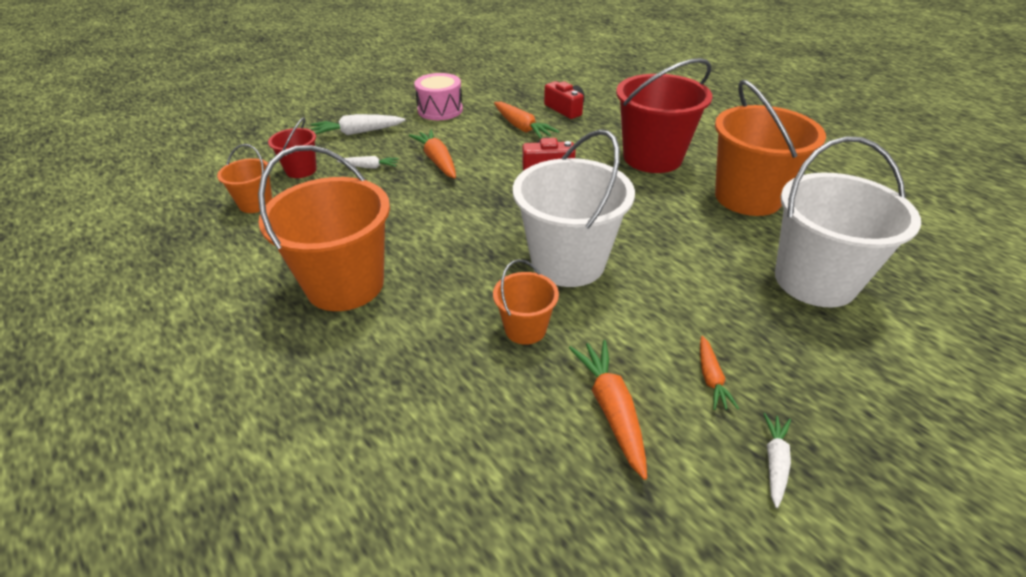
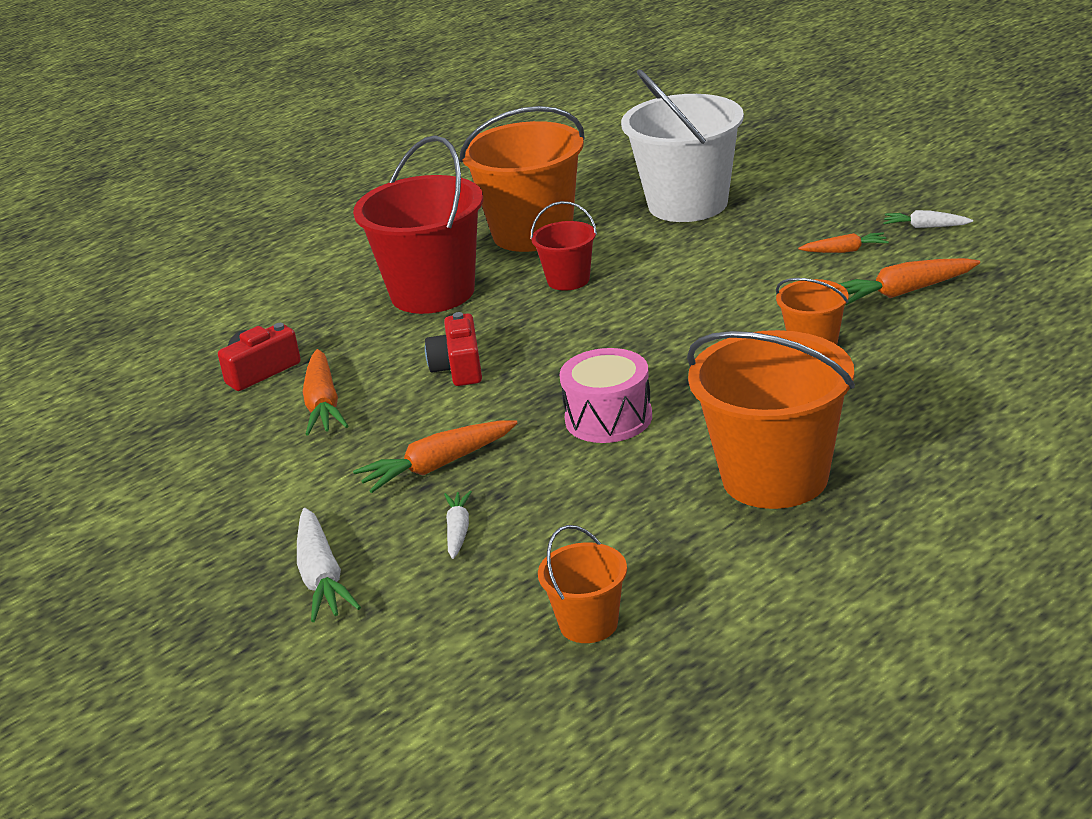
camera: 90 degrees left, 10 degrees down
red bucket [268,117,317,178] -> red bucket moved to [530,201,597,291]
pink drum [414,73,463,120] -> pink drum moved to [560,348,652,443]
orange carrot [494,102,560,139] -> orange carrot turned 120 degrees clockwise [303,349,348,435]
white bucket [513,129,635,287] -> none

